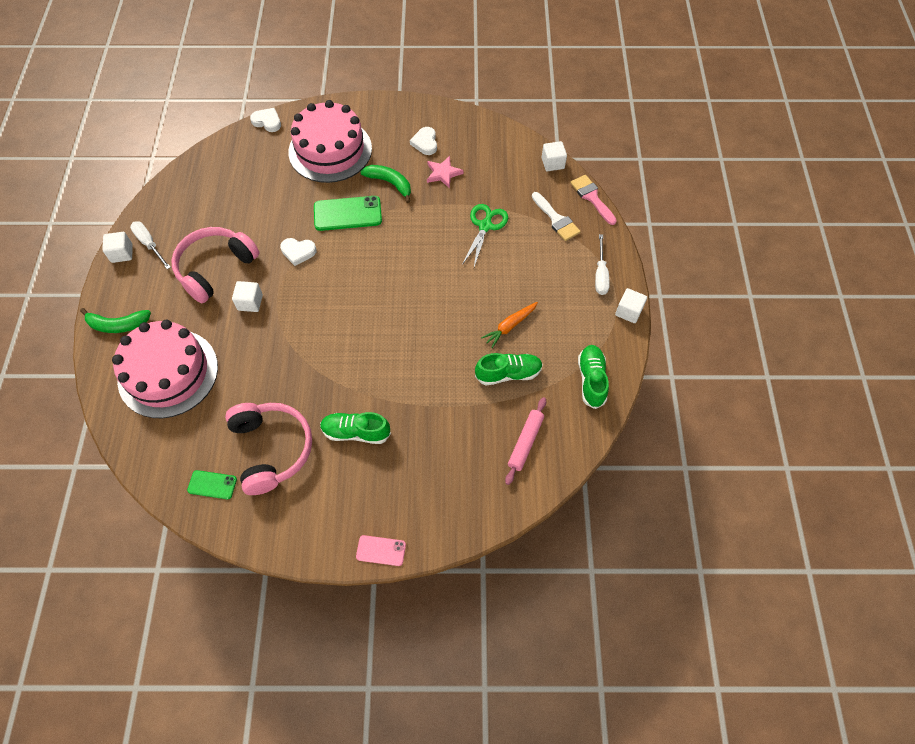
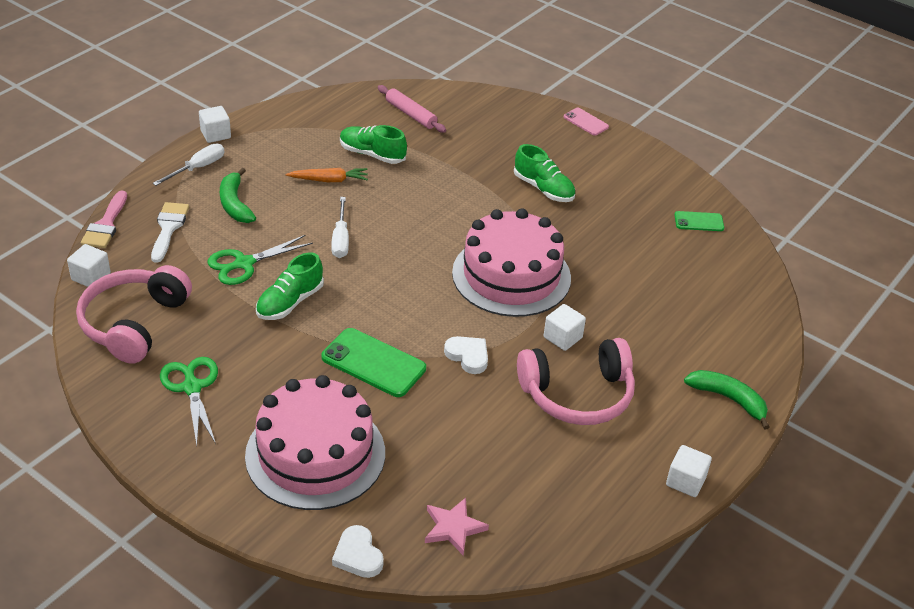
camera: 145 degrees left, 20 degrees down
pink cake [112,320,218,418] -> pink cake moved to [452,208,571,317]
white screwdriver [130,221,171,269] -> white screwdriver moved to [331,197,349,258]
green phone [187,470,237,499] -> green phone turned 45 degrees counterclockwise [674,211,724,231]
pink headphones [225,403,312,495] -> pink headphones moved to [76,265,192,364]
green banana [360,165,411,203] -> green banana moved to [220,168,256,223]
white heart [410,127,437,155] -> green scissors [160,357,218,445]
pink star [427,156,464,189] -> pink star moved to [425,498,489,555]
pink rolling pin [505,397,546,485] -> pink rolling pin turned 75 degrees clockwise [378,85,446,133]
green shoe [578,345,609,409] -> green shoe moved to [256,252,324,320]

